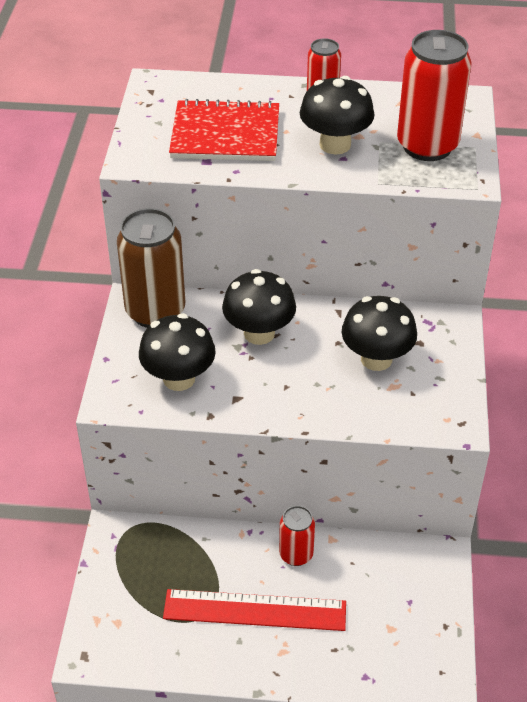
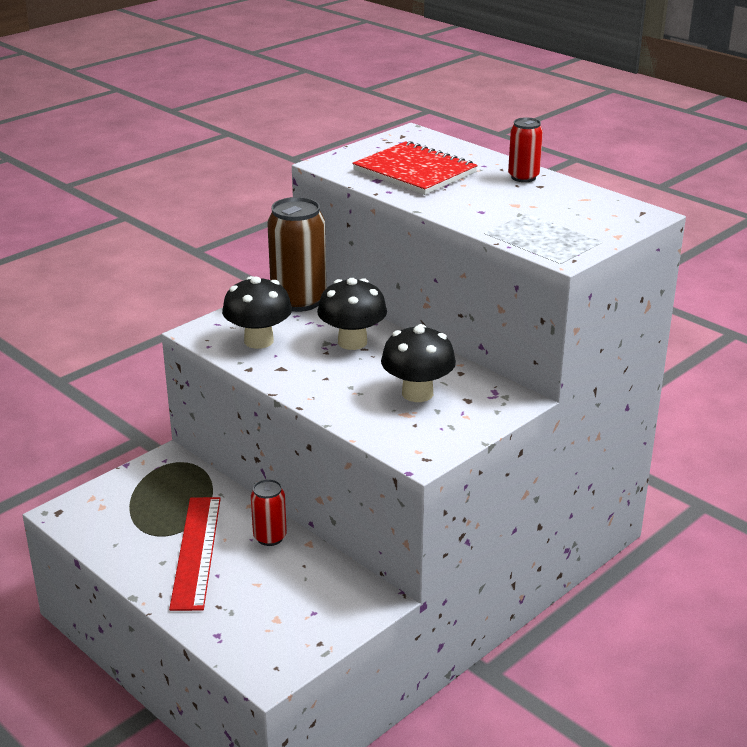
camera: 40 degrees right, 15 degrees down
red ruler [163,589,346,631] -> red ruler turned 45 degrees clockwise [169,497,221,611]
black mushroom [300,76,375,155] -> none
red can [397,30,471,161] -> none

